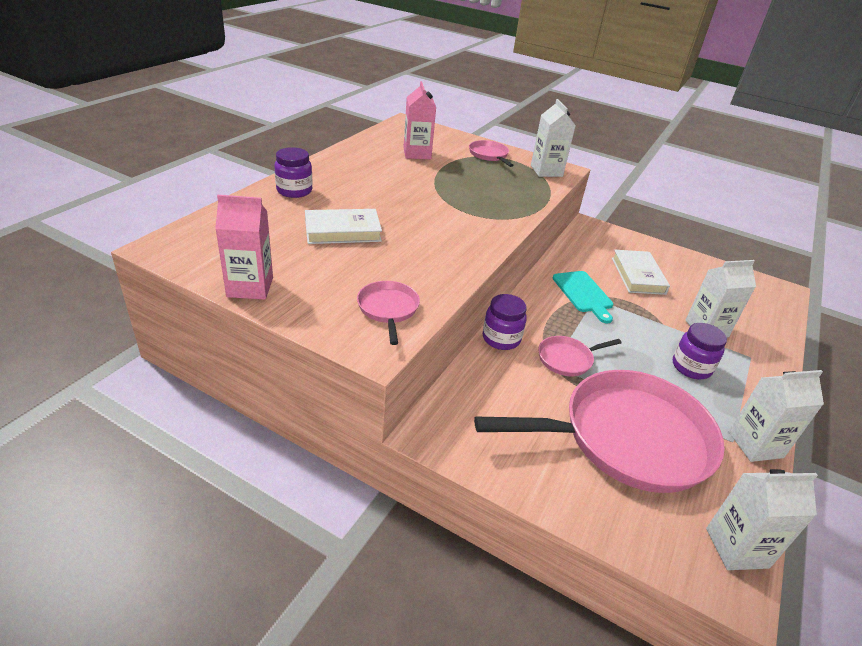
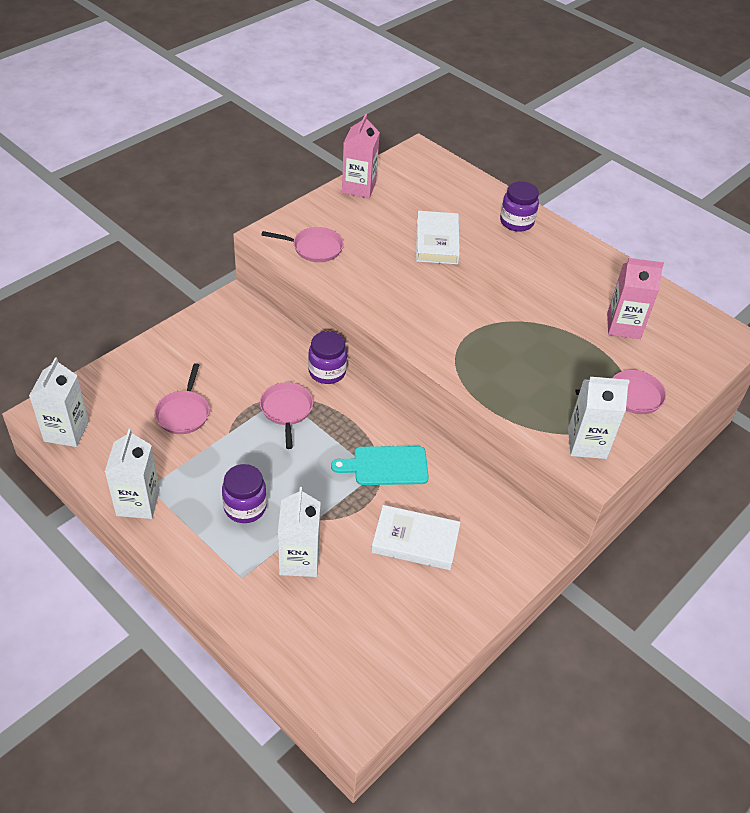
camera: 105 degrees right, 10 degrees up
pink pan [474,370,725,493] -> pink pan [154,363,209,434], size x0.42

